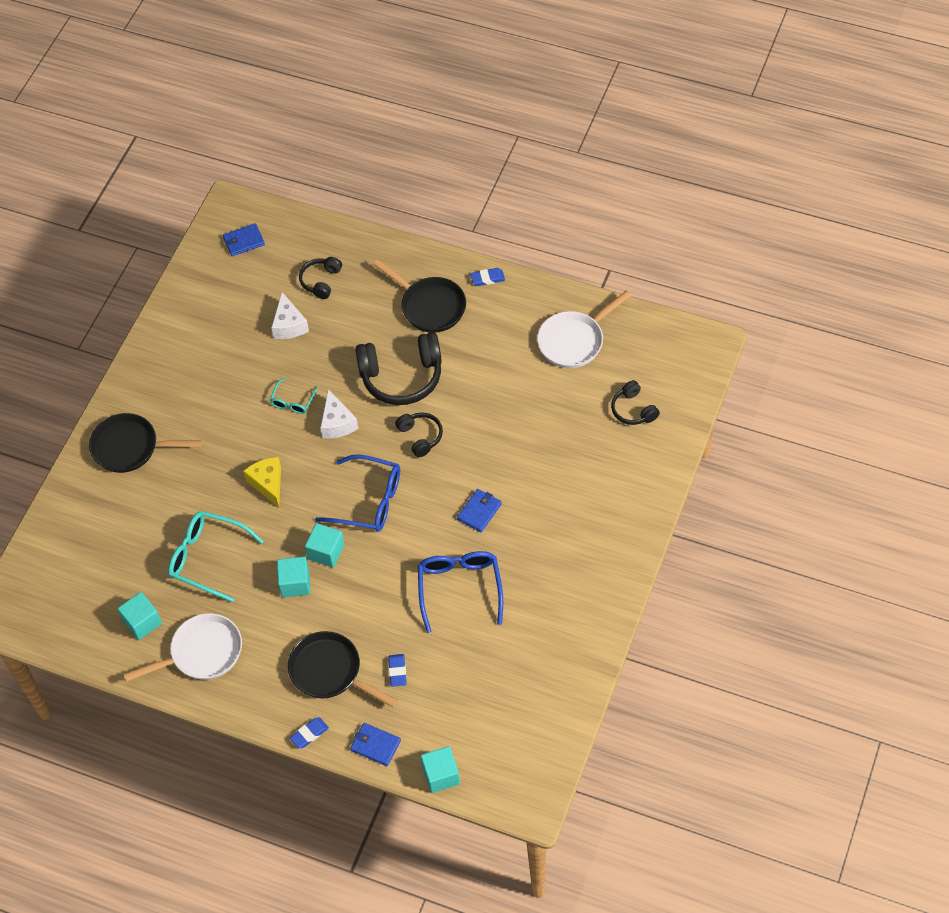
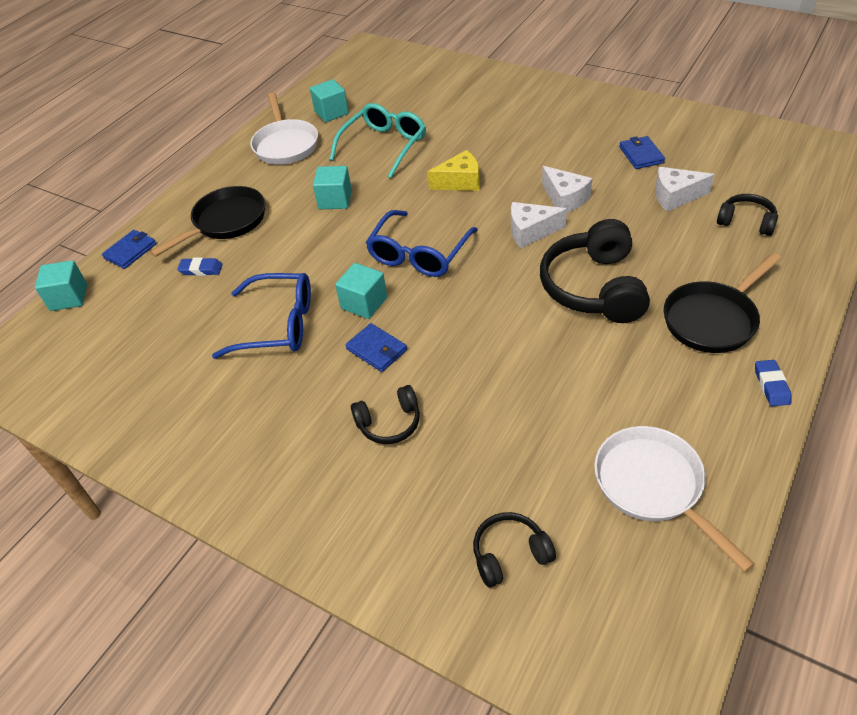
camera: 100 degrees right, 10 degrees down
black pan [89,413,202,473] -> none
blue wallet [223,223,265,256] -> blue wallet moved to [619,136,665,169]
turquoise glasses [270,378,318,414] -> white cheese [542,166,592,213]
blue eraser [290,717,329,749] -> none
turquoise cube [305,523,345,568] -> turquoise cube moved to [335,263,387,319]
black headphones [395,412,443,457] -> black headphones moved to [351,385,420,444]

